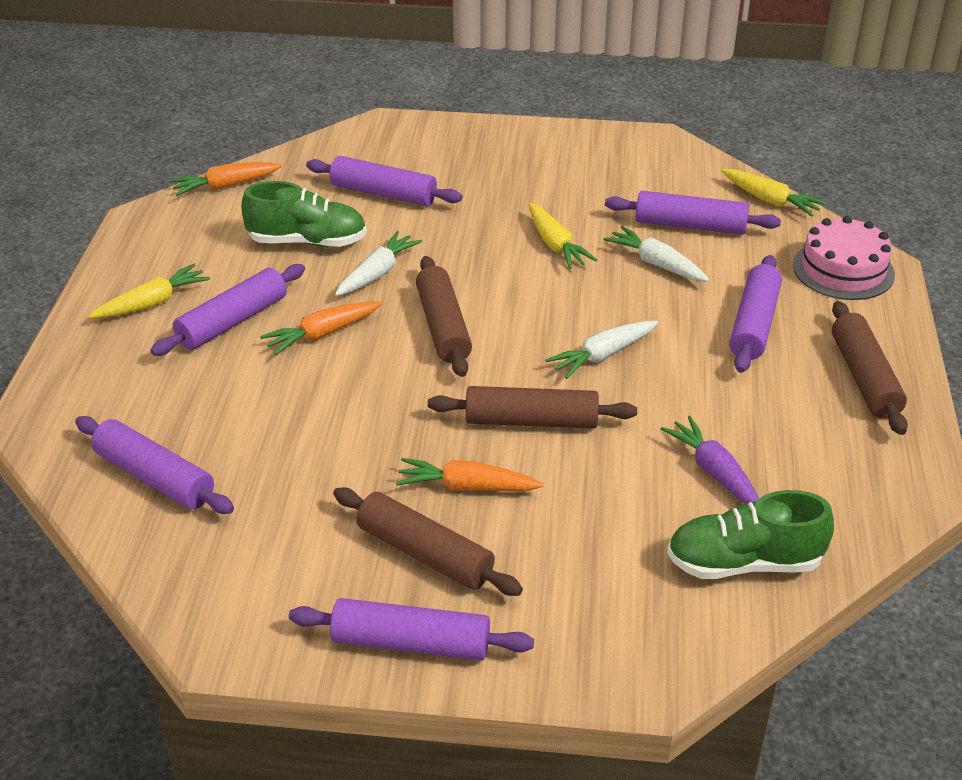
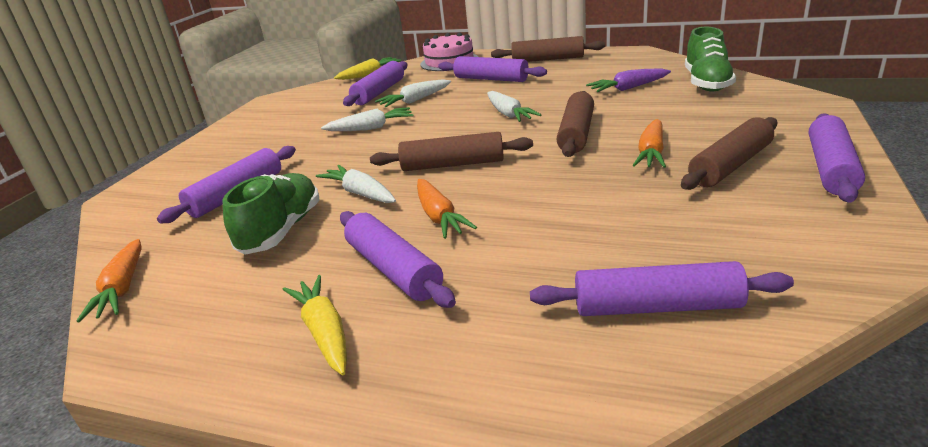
camera: 75 degrees left, 10 degrees down
purple rolling pin [75,416,234,514] -> purple rolling pin turned 45 degrees clockwise [530,261,794,316]
yellow carrot [529,203,597,269] -> white carrot [321,107,414,131]

